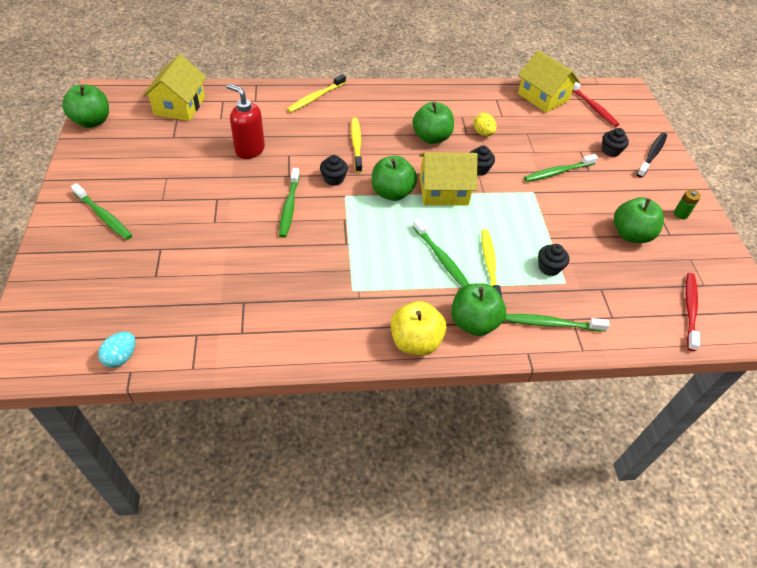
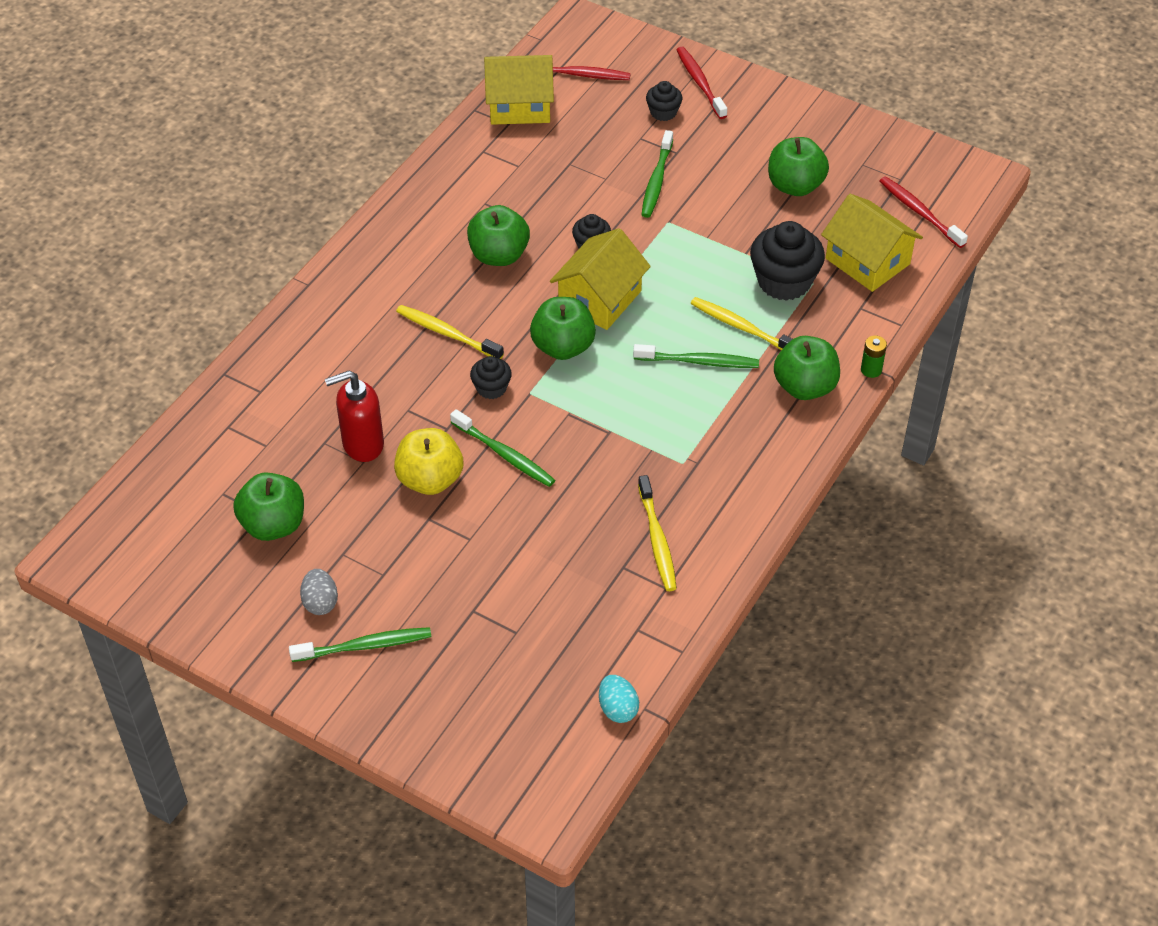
camera: 50 degrees left, 0 degrees up
green apple [62,85,109,128] -> green apple moved to [233,472,304,541]
yellow house [143,54,207,121] -> yellow house moved to [821,194,923,292]
yellow toothbrush [287,74,346,113] -> yellow toothbrush moved to [638,475,677,591]
yellow apple [391,301,446,355] -> yellow apple moved to [394,428,463,495]
yellow egg [473,113,496,136] -> none
green toothbrush [505,314,610,332] -> none
black cupcake [538,244,569,276] -> black cupcake [750,221,825,301], size x1.87
black toothbrush [637,133,667,178] -> red toothbrush [677,47,727,119]
green battery [674,189,701,219] -> green battery moved to [861,336,887,378]
none -> grey egg [300,569,338,615]

